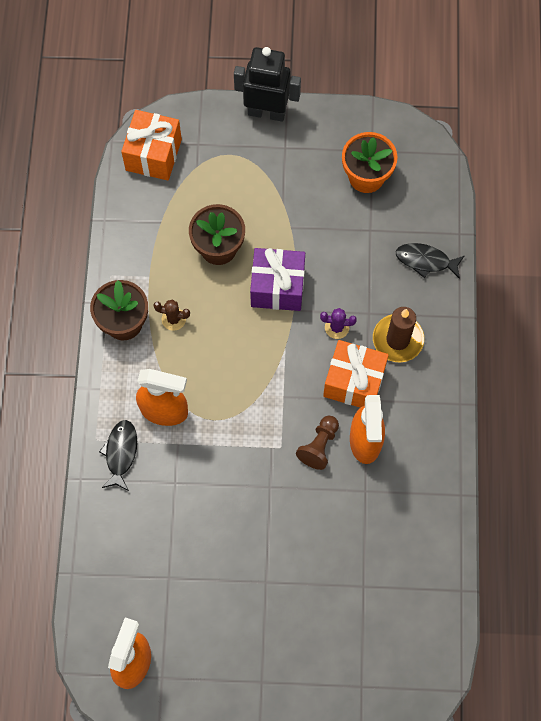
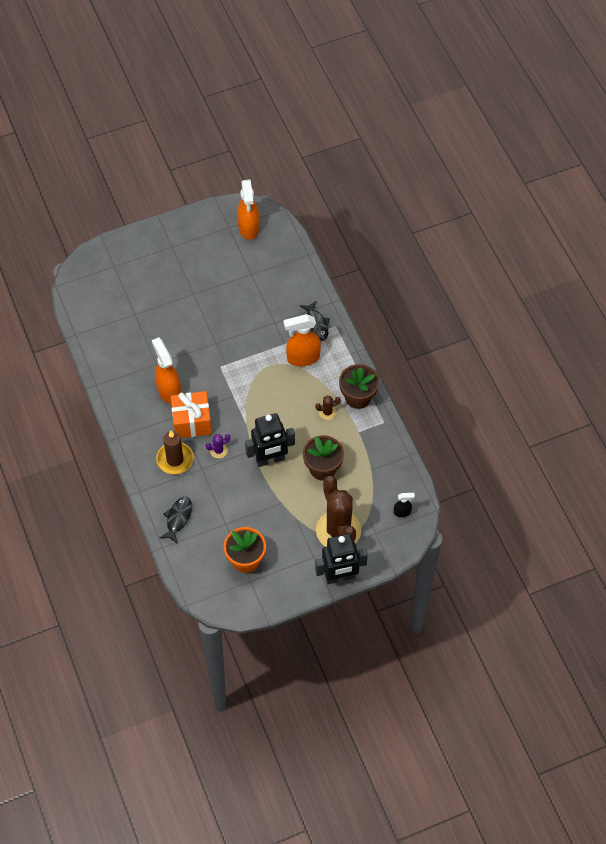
camera: 155 degrees right, 10 degrees down
orange gift [121,110,182,181] -> black spray bottle [394,493,415,517]
purple gift [250,248,305,311] -> black robot [245,413,295,467]
brown pawn [296,416,339,470] -> none
black fish [396,243,464,279] -> black fish turned 60 degrees counterclockwise [160,497,192,543]
none -> brown cactus [316,476,361,547]

